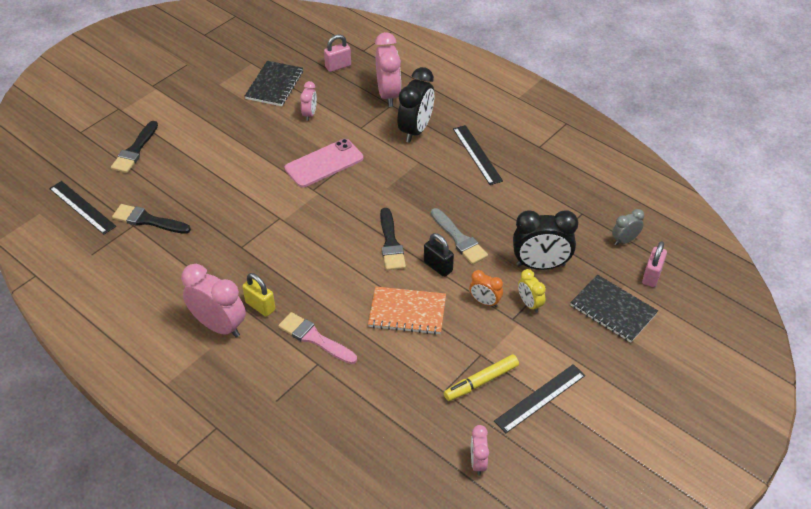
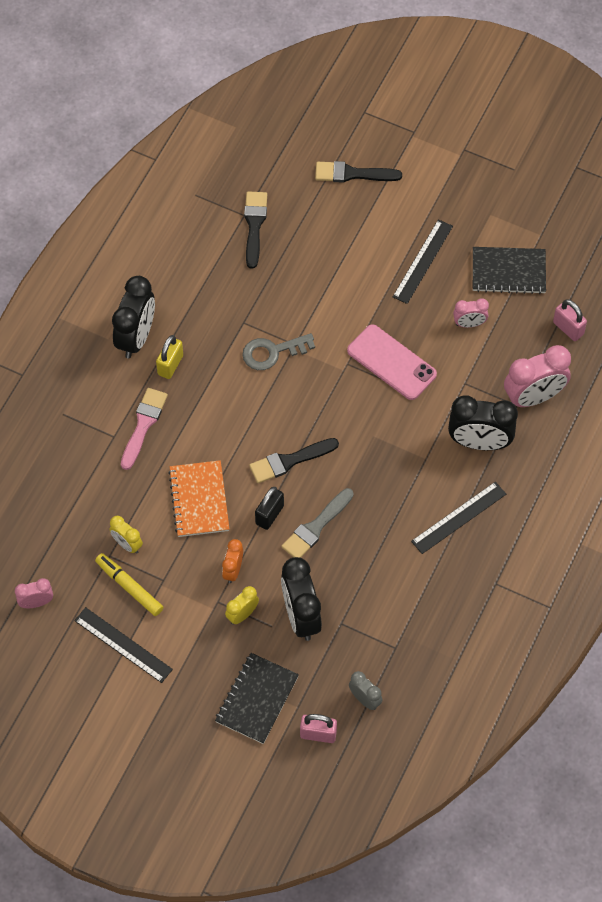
camera: 75 degrees right, 15 degrees up
black ruler [49,181,116,234] -> black ruler moved to [393,219,453,304]
pink clock [181,264,246,338] -> black clock [112,276,155,358]
none -> yellow clock [109,516,143,554]
none -> grey key [242,333,315,370]

